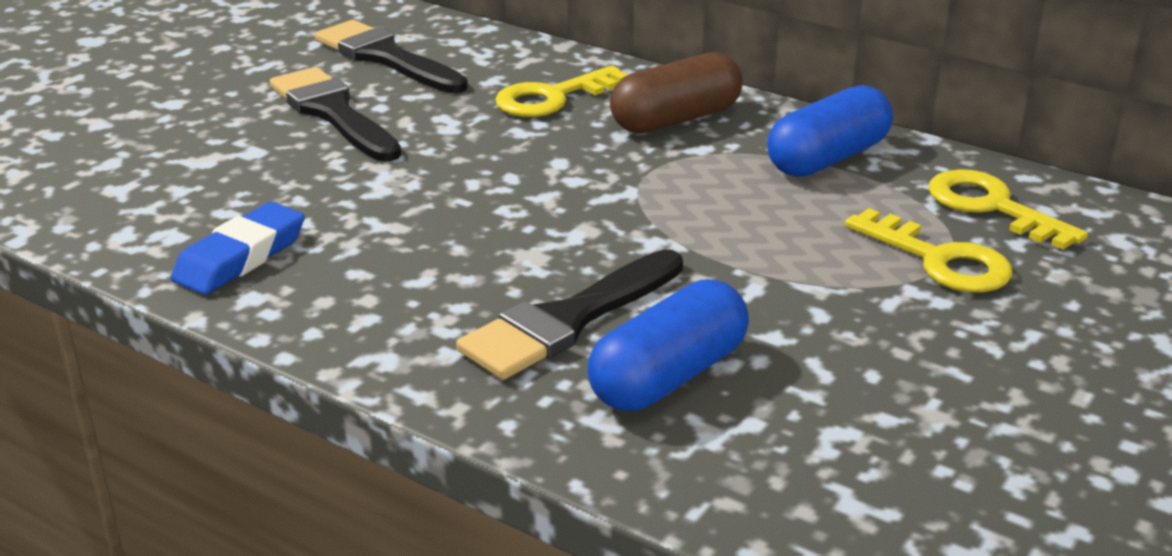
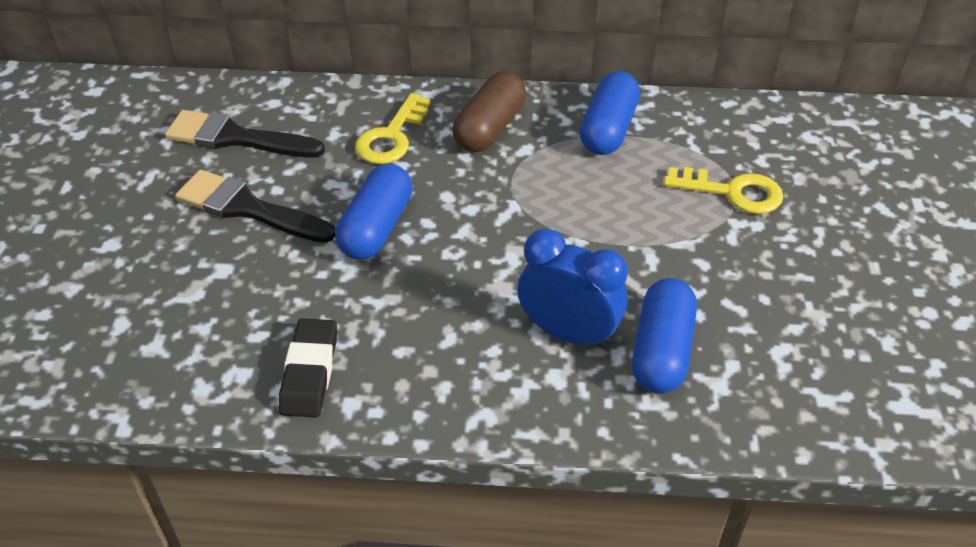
camera: 30 degrees left, 15 degrees up
blue eraser [171,202,305,295] -> black eraser [279,318,337,418]
black brush [456,249,683,380] -> blue clock [517,229,628,349]
yellow key [928,169,1088,250] -> none
none -> blue capsule [335,163,413,260]

